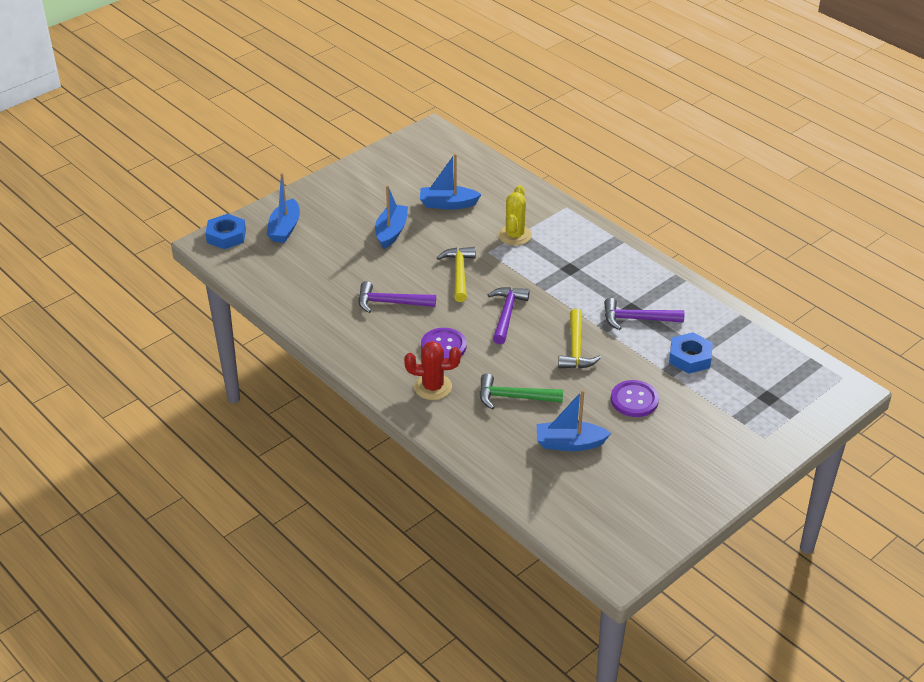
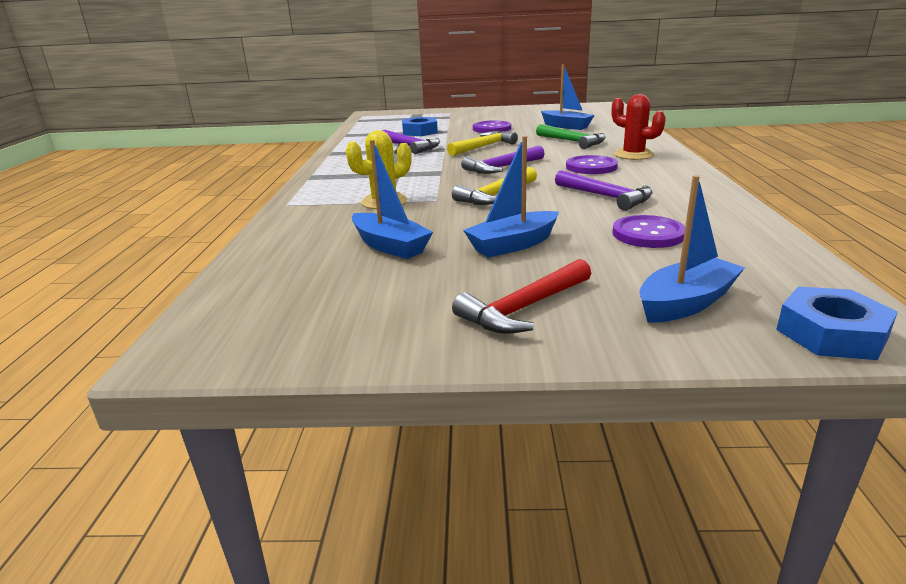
camera: 135 degrees left, 15 degrees down
none -> red hammer [452,259,591,334]
none -> purple button [612,215,685,248]

